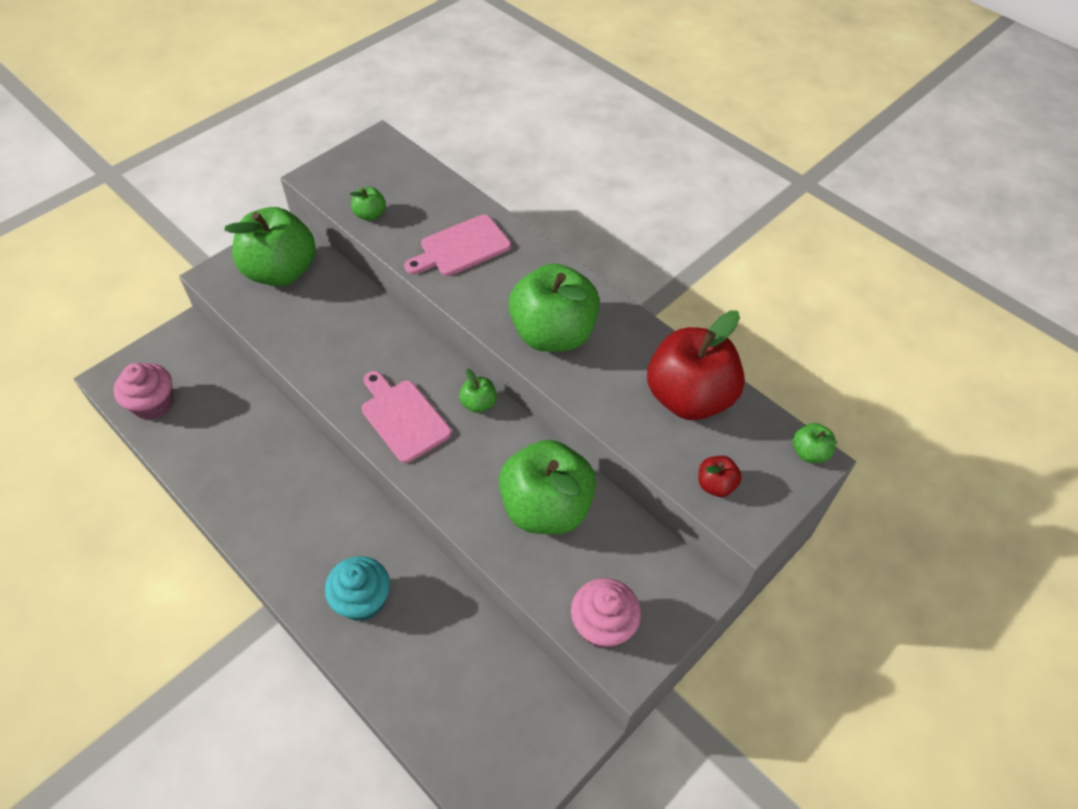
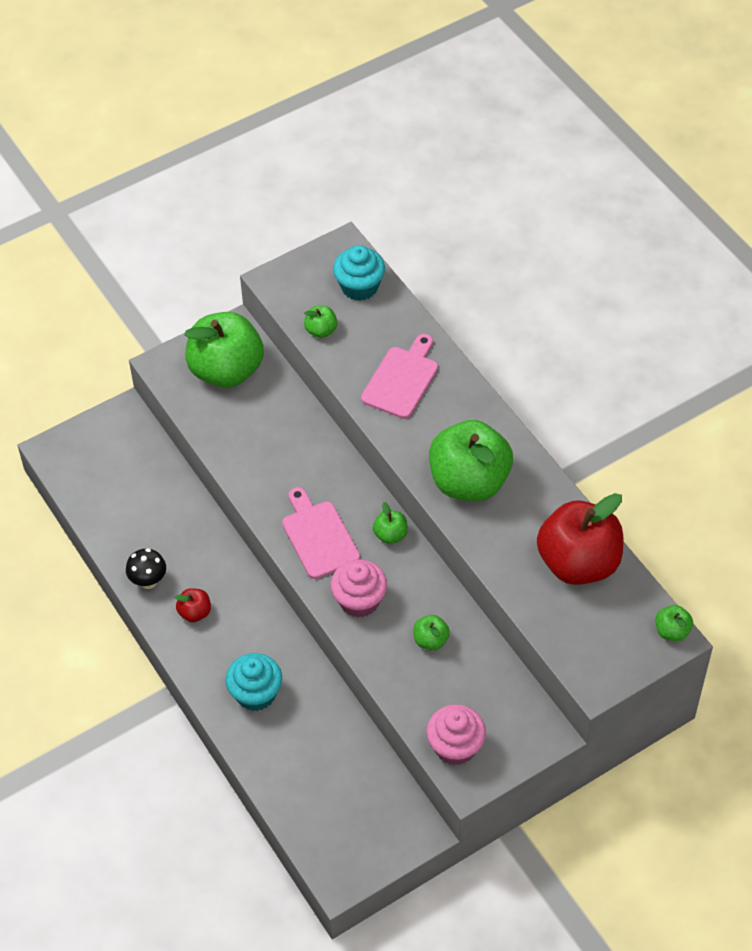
camera: 15 degrees right, 0 degrees up
pink cupcake [113,363,173,420] -> pink cupcake moved to [330,559,387,618]
pink cutting board [404,215,511,276] -> pink cutting board turned 135 degrees clockwise [361,334,438,419]
green apple [499,440,596,534] -> green apple [414,615,450,650], size x0.42
red apple [698,456,742,497] -> red apple moved to [175,588,211,622]
none -> black mushroom [126,548,166,589]
none -> turquoise cupcake [333,245,385,301]

